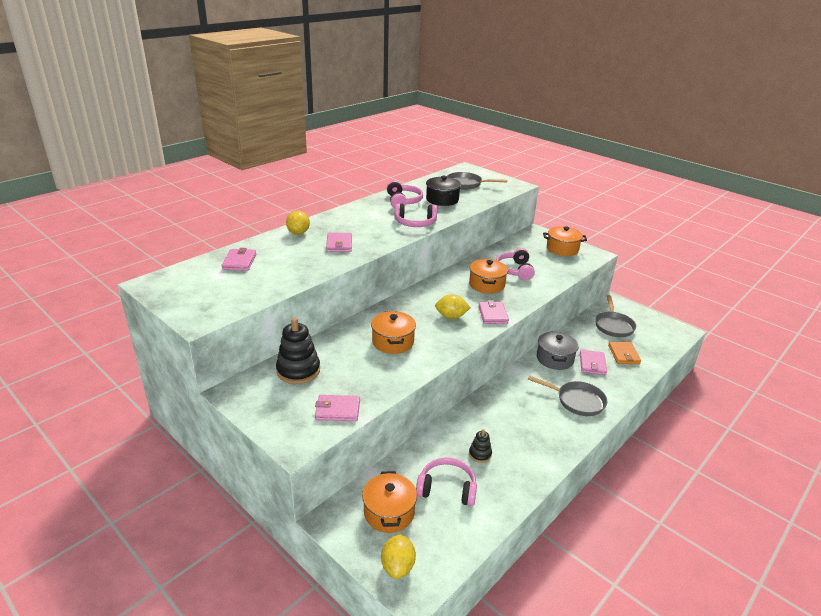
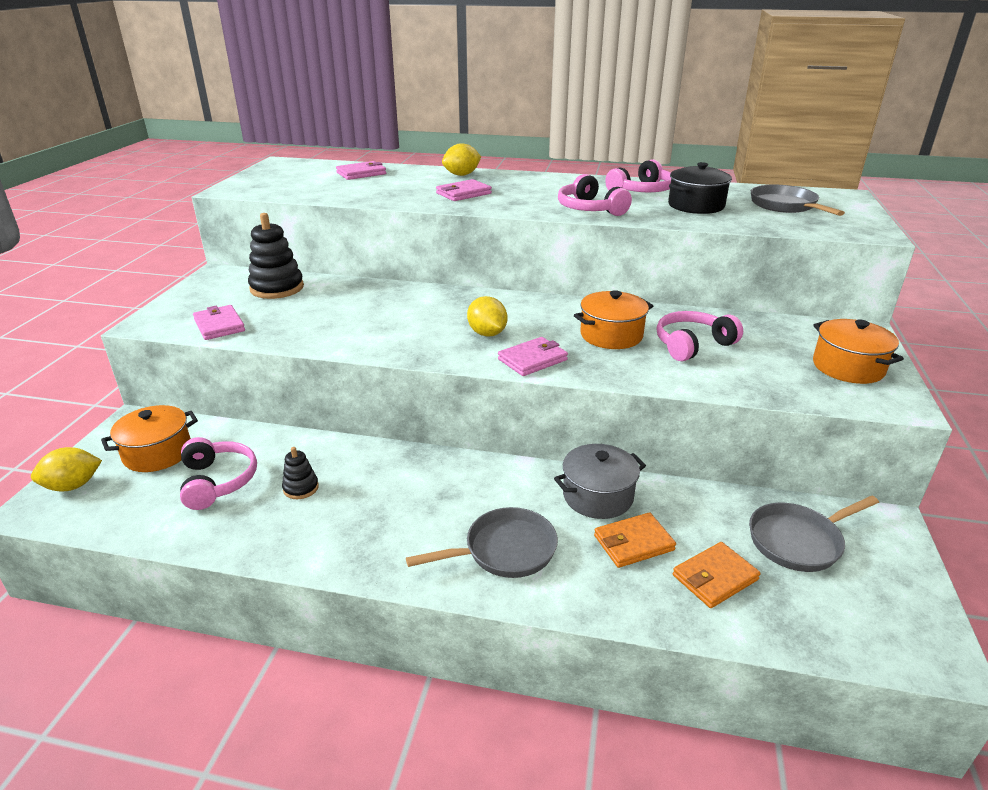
camera: 60 degrees right, 0 degrees up
orange pot [371,311,416,354] -> none
grey pan [528,376,607,416] -> grey pan turned 105 degrees counterclockwise [406,507,558,578]
pink wallet [580,350,607,375] -> orange wallet [594,512,676,568]

